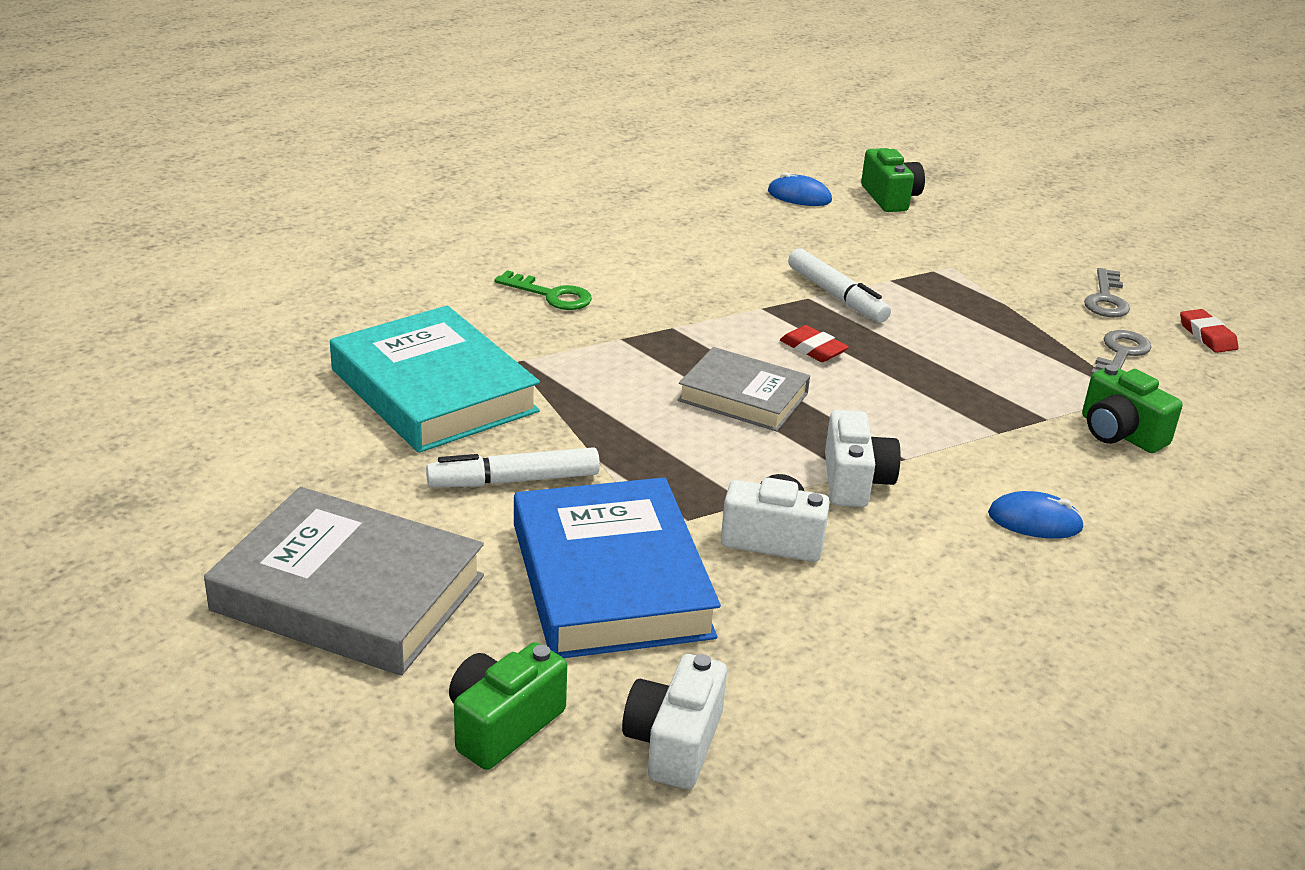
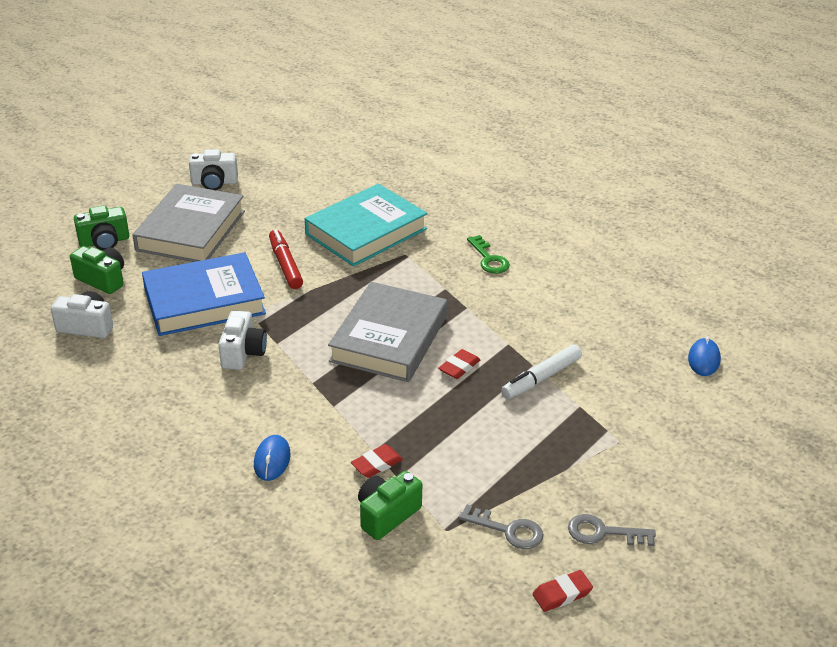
camera: 85 degrees right, 5 degrees up
white marker [426,447,600,487] -> red marker [269,229,303,289]
green key [494,270,592,310] -> green key turned 45 degrees counterclockwise [467,235,510,273]
grey book [678,347,810,432] -> grey book [328,282,447,382], size x1.64
white camera [825,410,901,507] -> white camera moved to [189,149,238,190]
green camera [861,148,925,212] -> green camera moved to [74,205,129,250]
none -> red eraser [351,444,403,478]

